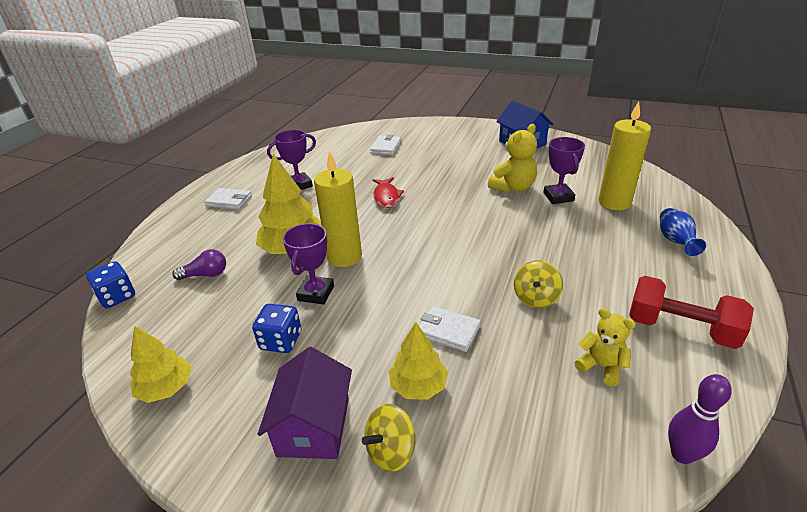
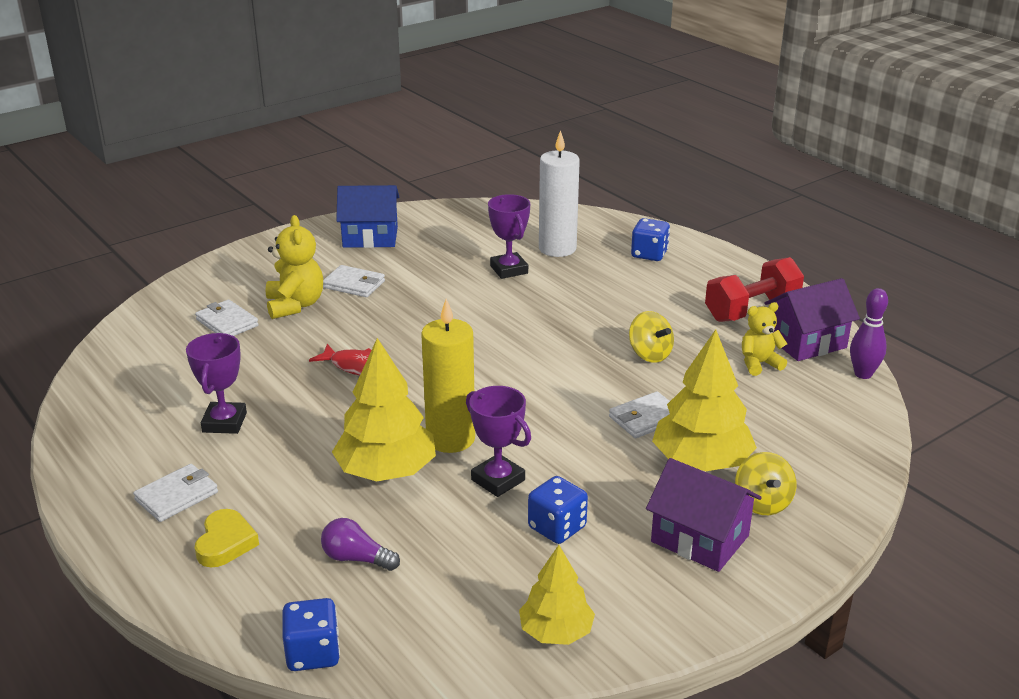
camera: 60 degrees left, 5 degrees down
purple light bulb [172,249,226,280] -> purple light bulb turned 90 degrees counterclockwise [321,518,400,571]
yellow tree [389,322,448,400] -> yellow tree [652,329,757,471], size x1.61
yellow teddy bear [488,124,537,192] -> yellow teddy bear moved to [266,215,323,319]
purple trophy [543,137,585,204] -> purple trophy turned 45 degrees clockwise [488,194,530,279]
yellow candle [598,101,651,210] -> white candle [539,130,580,257]
blue vase [660,208,706,256] -> blue dice [631,218,670,261]
none -> yellow heart [195,509,259,567]
none -> white wallet [323,265,385,297]
none -> purple house [765,278,860,361]

